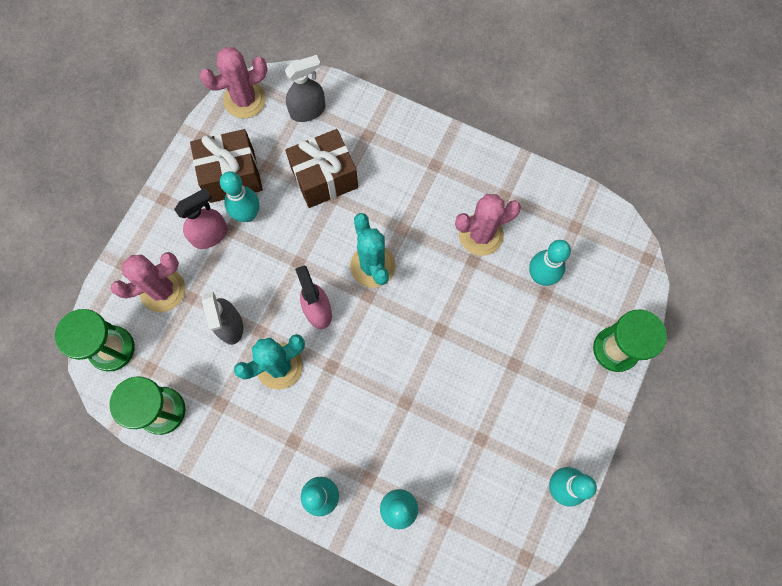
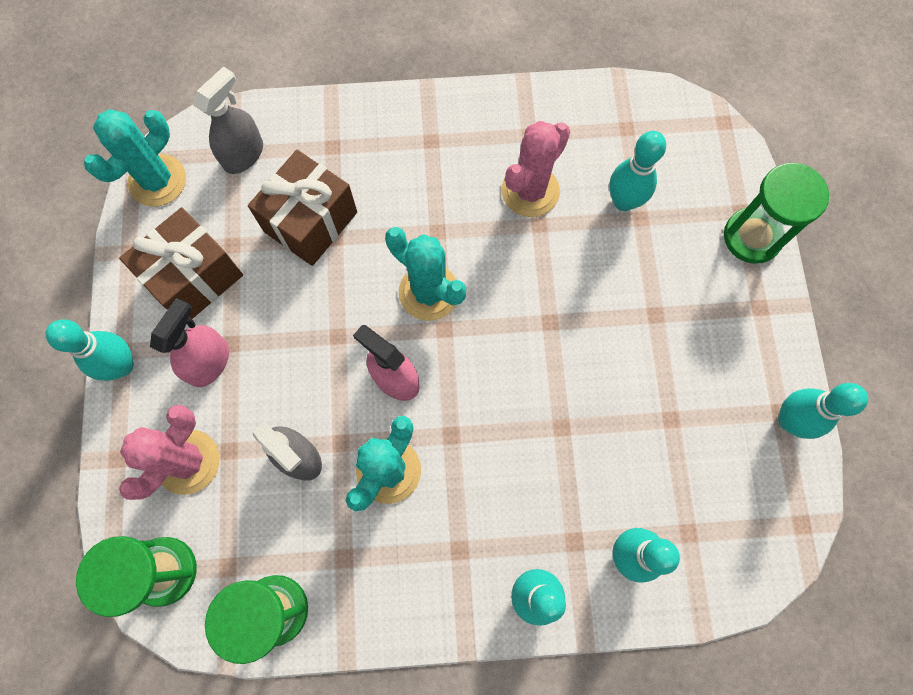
camera: 30 degrees left, 0 degrees up
pink cactus [200,47,267,118] -> turquoise cactus [84,109,186,207]
turquoise bowling pin [220,171,260,222] -> turquoise bowling pin moved to [46,320,134,381]

